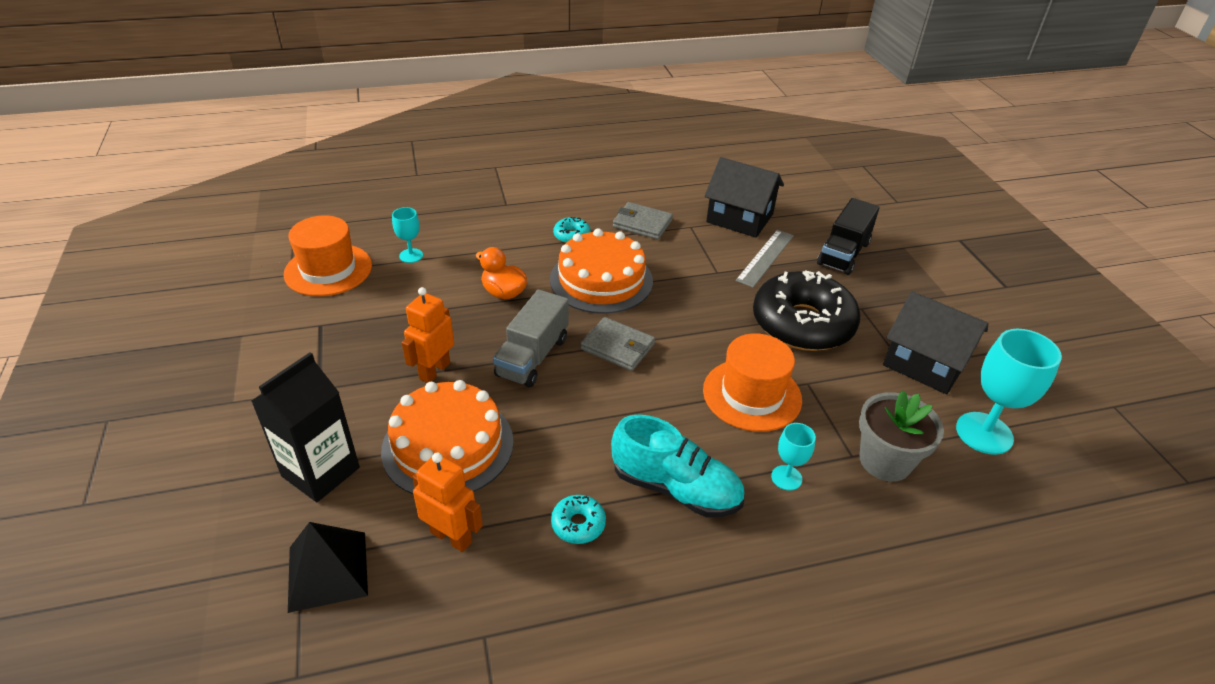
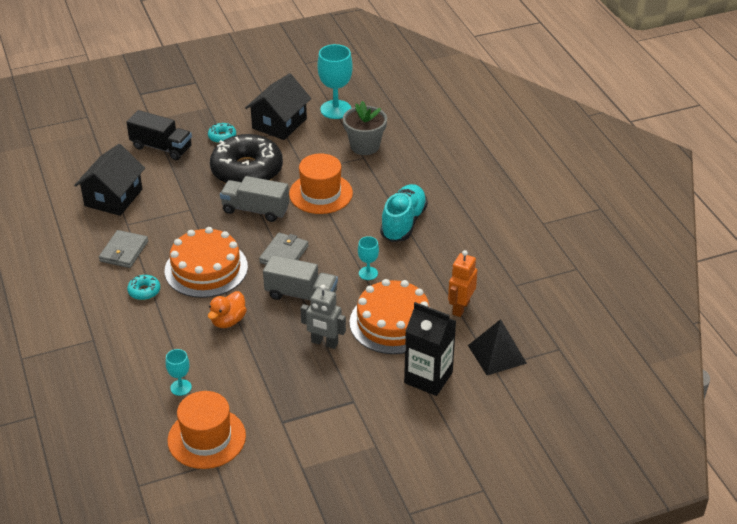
camera: 95 degrees left, 0 degrees up
orange robot [402,287,454,383] -> grey robot [300,285,346,349]
turquoise donut [551,495,606,544] -> turquoise donut moved to [208,123,236,143]
grey ruler [736,230,794,287] -> none
turquoise goblet [771,423,816,490] -> turquoise goblet moved to [358,236,379,280]
none -> grey truck [220,176,289,222]

